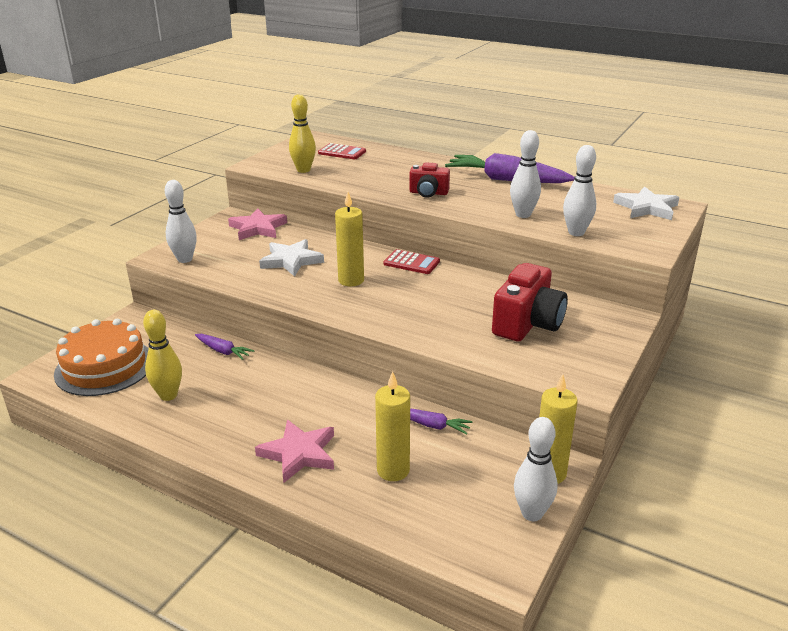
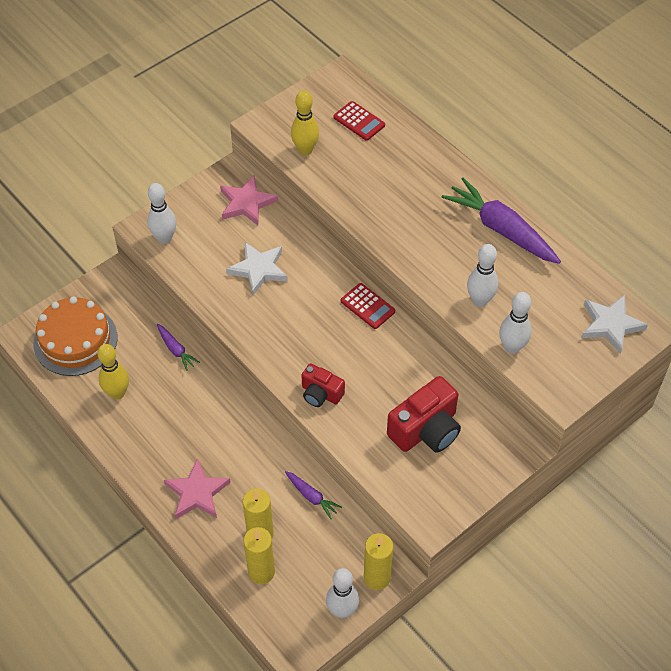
camera: 20 degrees right, 25 degrees up
yellow candle [335,192,364,286] -> yellow candle moved to [244,527,275,584]
red camera [409,162,450,198] -> red camera moved to [302,363,345,407]

